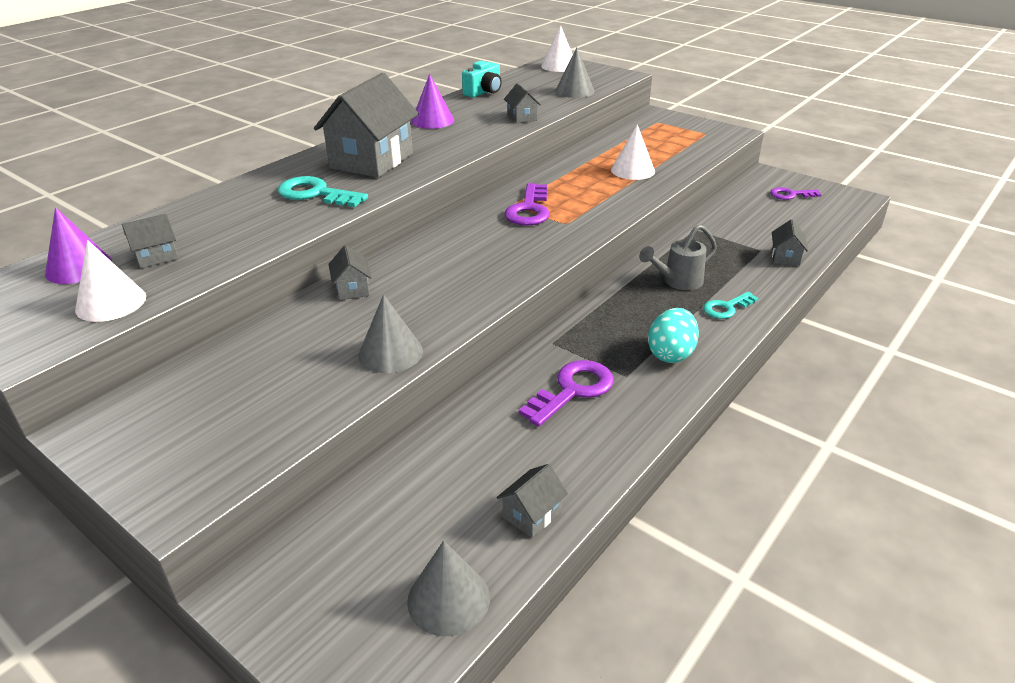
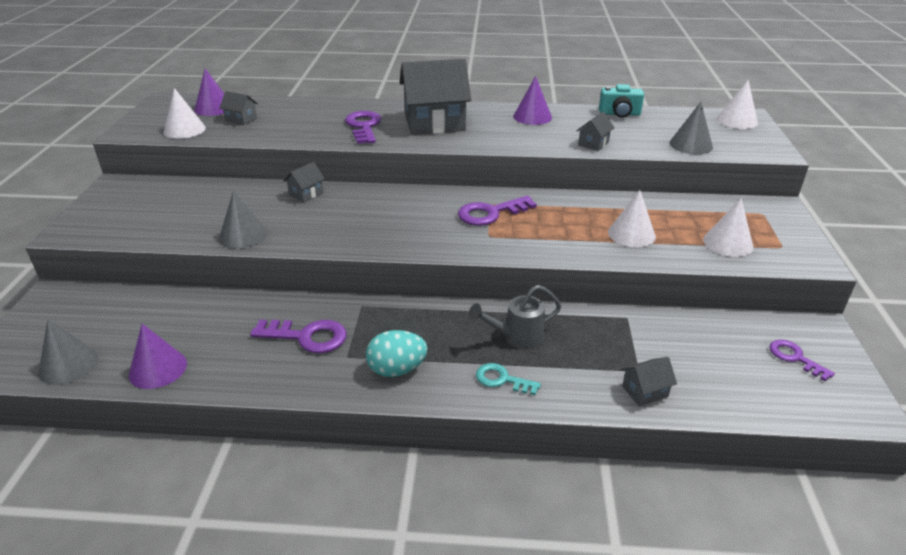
camera: 55 degrees right, 0 degrees up
turquoise key [278,176,368,207] -> purple key [345,111,381,144]
grey house [497,464,568,538] -> purple cone [129,324,187,389]
grey watering can [639,224,717,290] -> grey watering can turned 45 degrees counterclockwise [468,285,561,349]
none -> white cone [703,198,754,257]

